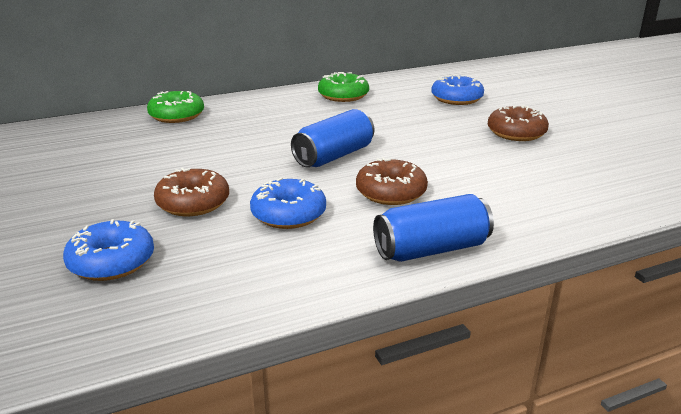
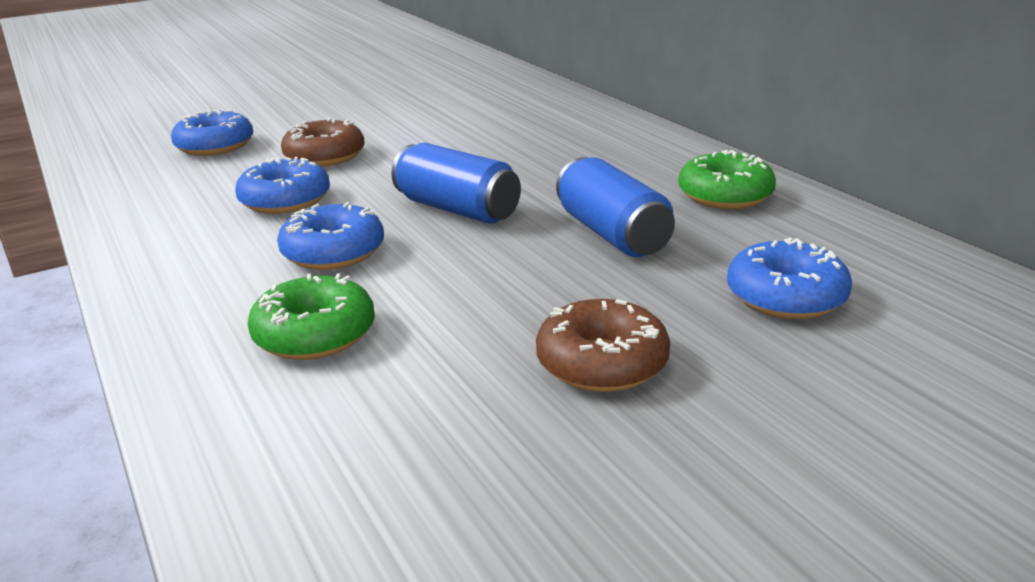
camera: 85 degrees right, 0 degrees up
green donut [147,91,204,123] -> green donut moved to [248,274,375,360]
brown donut [356,157,428,205] -> blue donut [277,202,384,270]
blue can [373,194,494,262] -> blue can moved to [556,157,675,257]

